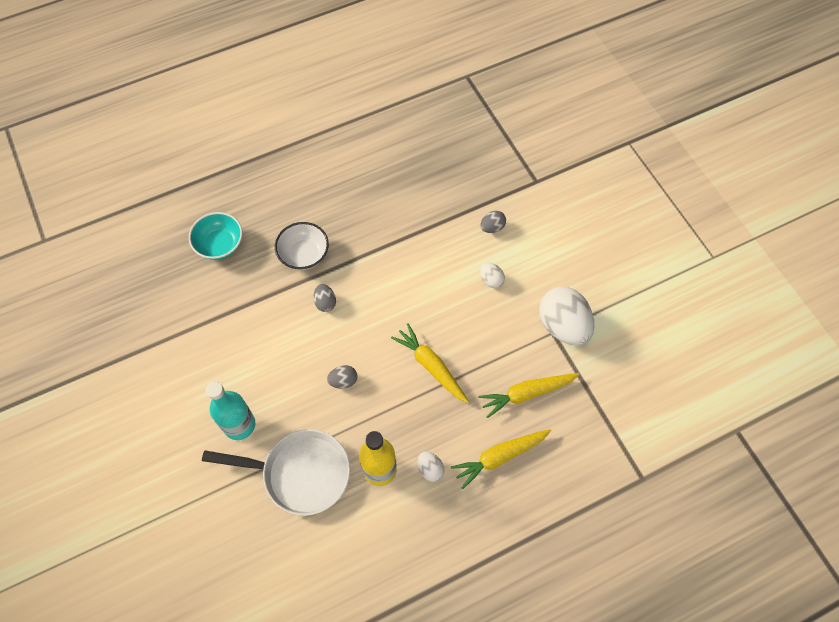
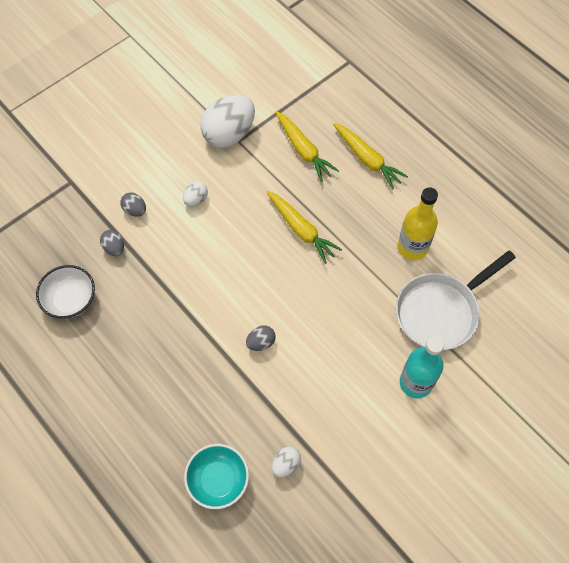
camera: 105 degrees left, 0 degrees up
white pan [202,429,350,516] -> white pan turned 120 degrees counterclockwise [396,250,516,351]
white bowl [275,222,329,270] -> white bowl moved to [36,265,95,319]
grey egg [327,365,358,389] -> grey egg moved to [100,230,124,256]
yellow carrot [391,323,469,403] -> yellow carrot turned 75 degrees counterclockwise [267,191,342,264]
white egg [418,451,445,482] -> white egg moved to [272,447,301,477]

